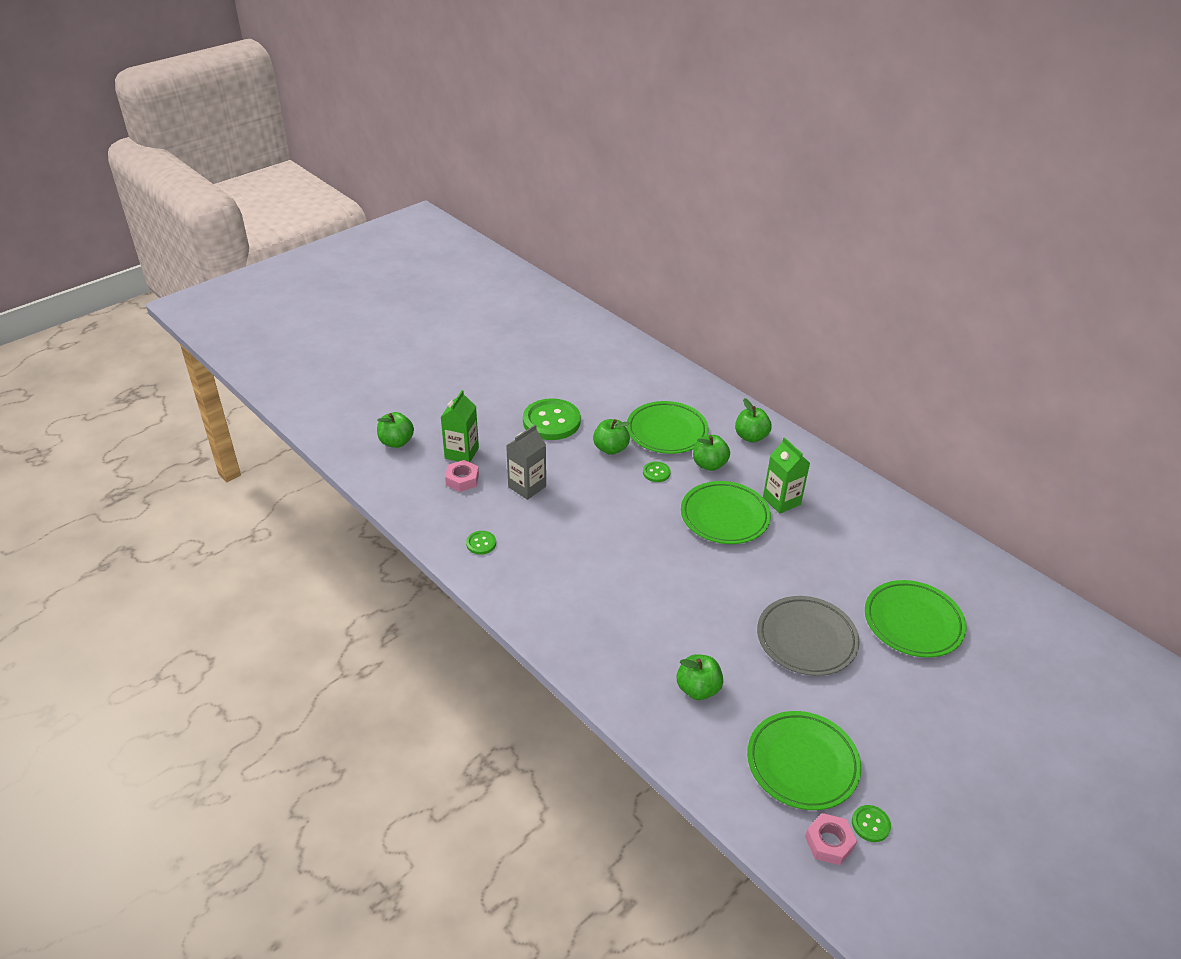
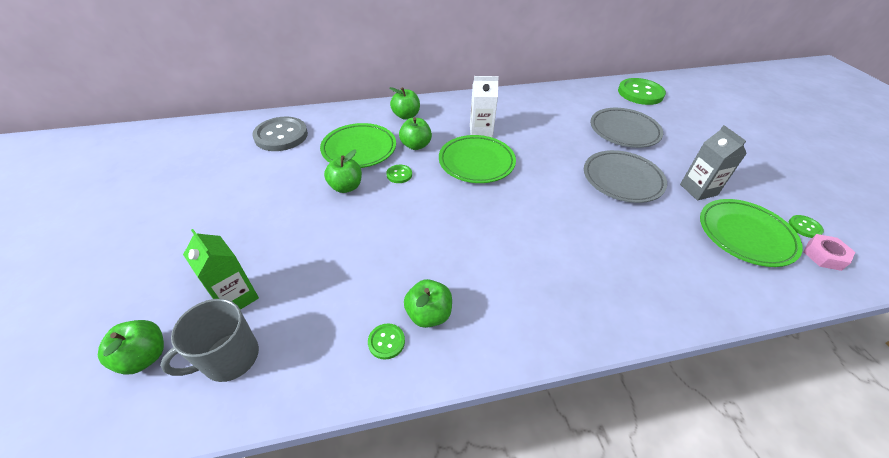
camera: 60 degrees left, 5 degrees up
pink nut [445,460,479,492] -> none
grey carton [506,425,546,500] -> grey carton moved to [680,125,747,200]
green button [523,398,581,440] -> green button moved to [618,78,666,105]
green apple [677,654,723,700] -> green apple moved to [404,279,452,328]
green carton [763,437,810,514] -> white carton [470,76,499,138]
green plate [865,580,966,658] -> grey plate [590,108,663,148]
none -> grey mug [160,299,259,382]
none -> grey button [252,116,308,151]

